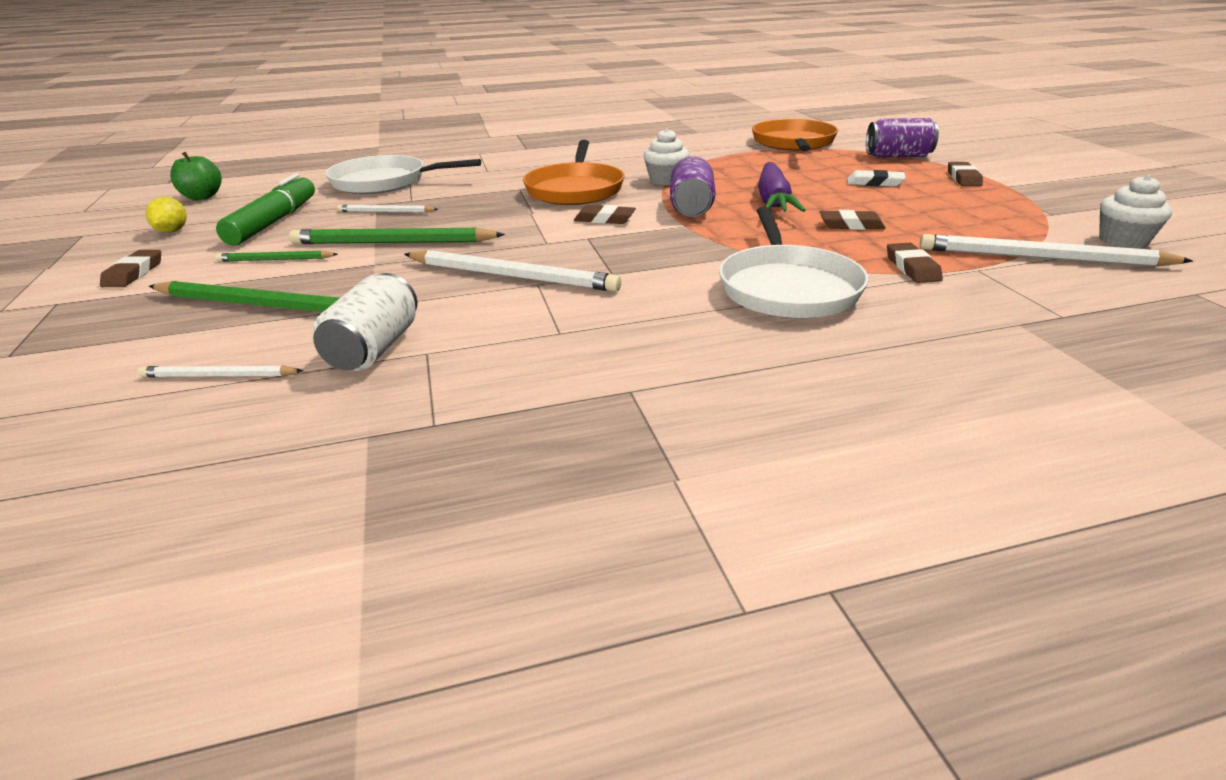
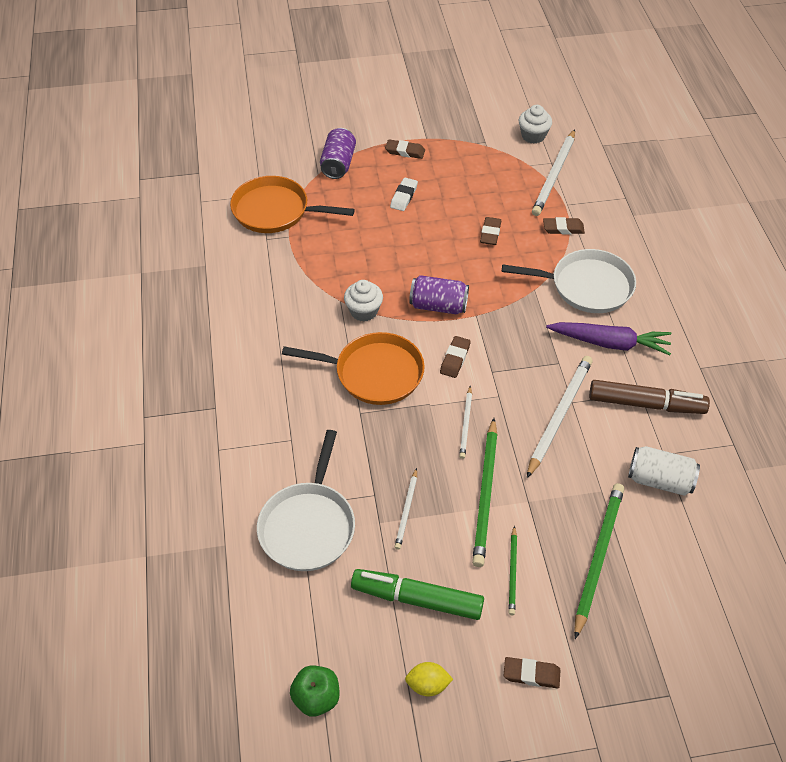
camera: 85 degrees left, 20 degrees up
white pencil [138,365,304,377] -> white pencil moved to [459,385,472,459]
purple carrot [758,162,806,212] -> purple carrot moved to [546,322,671,355]
none -> brown marker [589,380,710,414]

